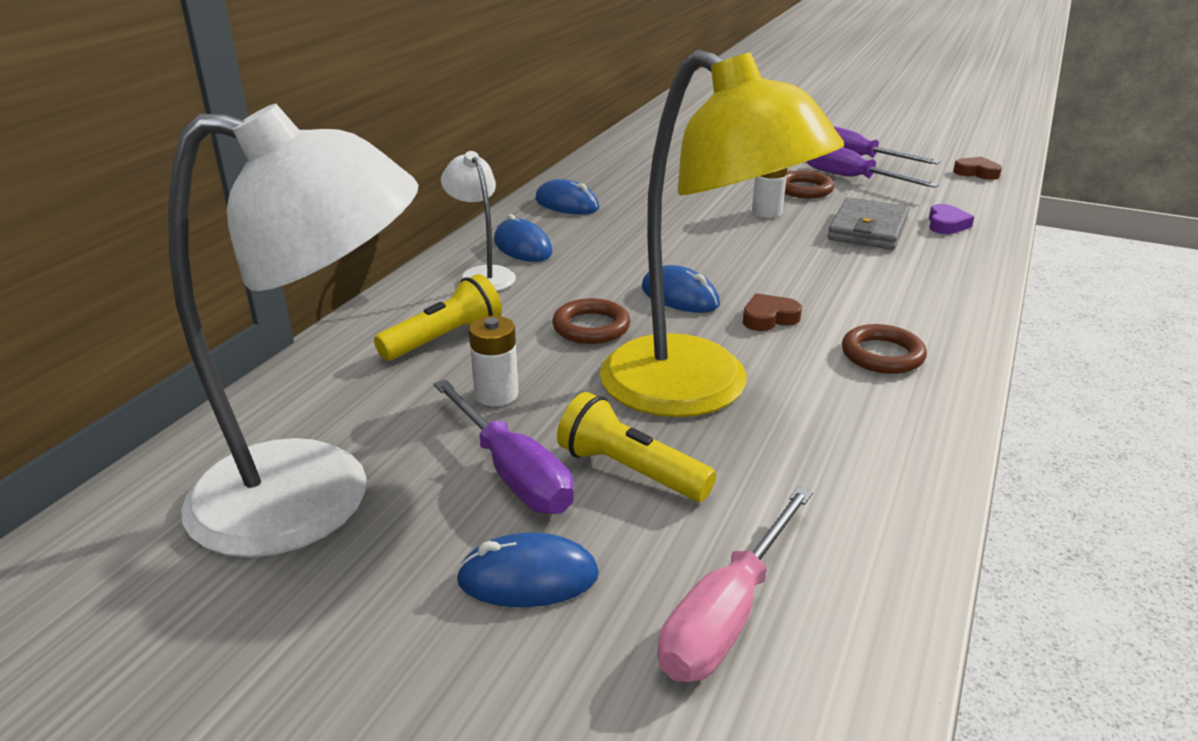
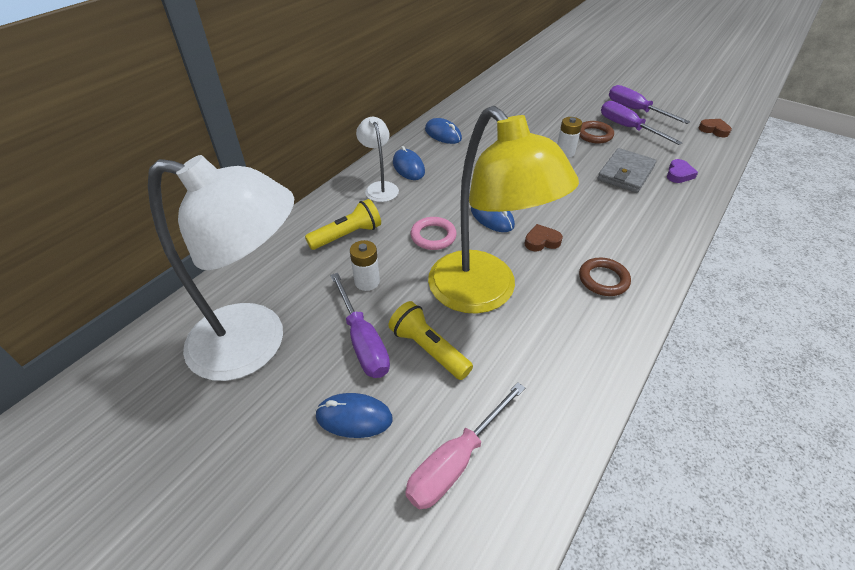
camera: 10 degrees right, 15 degrees up
brown ring [552,298,630,344] -> pink ring [411,217,457,250]

